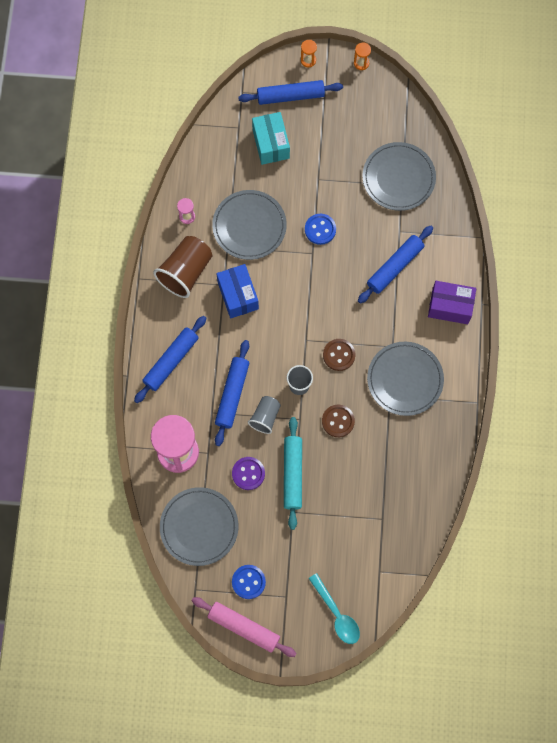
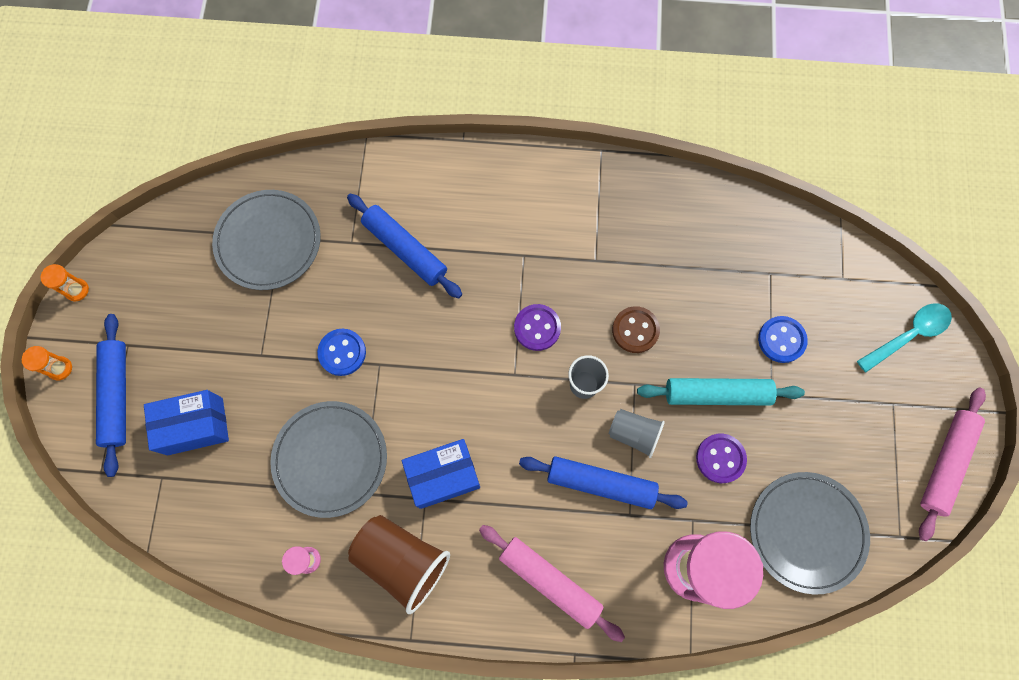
camera: 90 degrees left, 0 degrees up
blue rolling pin [134,316,206,403] -> pink rolling pin [479,525,625,642]
blue button [232,565,266,599] -> blue button moved to [758,316,808,363]
turquoise box [252,112,290,165] -> blue box [144,390,229,455]
brown button [323,339,356,371] -> purple button [514,304,561,351]
grey plate [367,342,444,416] -> none
purple box [428,281,476,324] -> none

